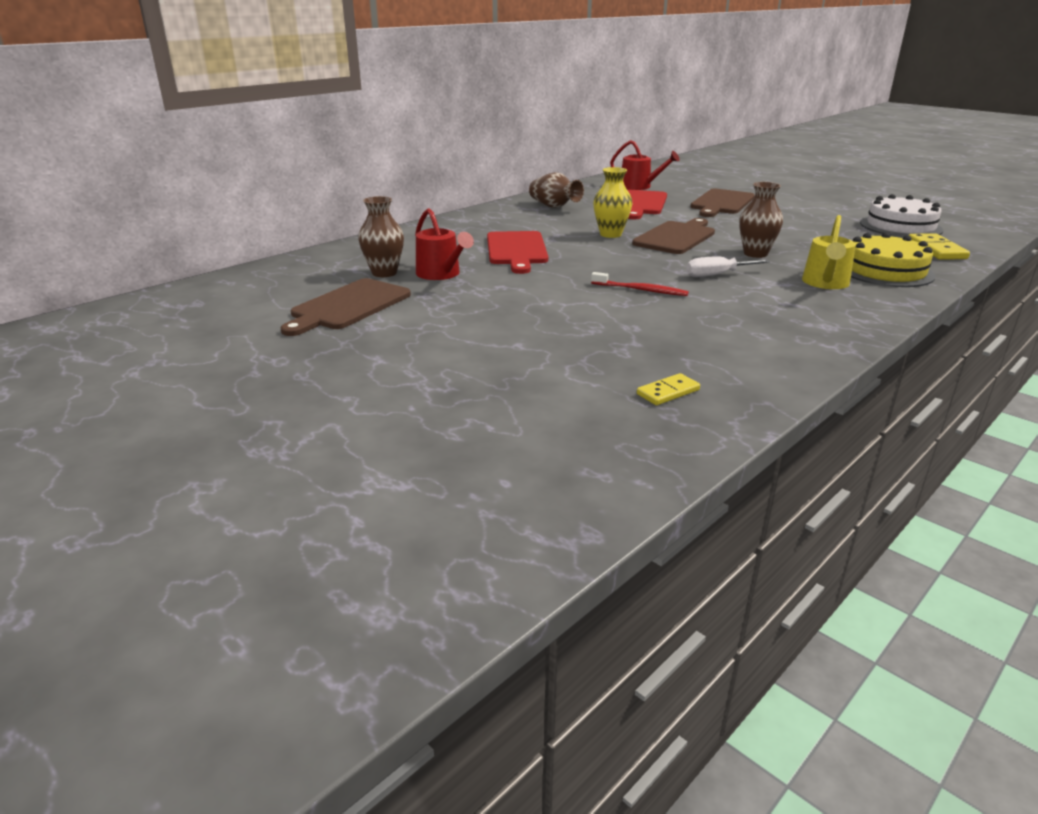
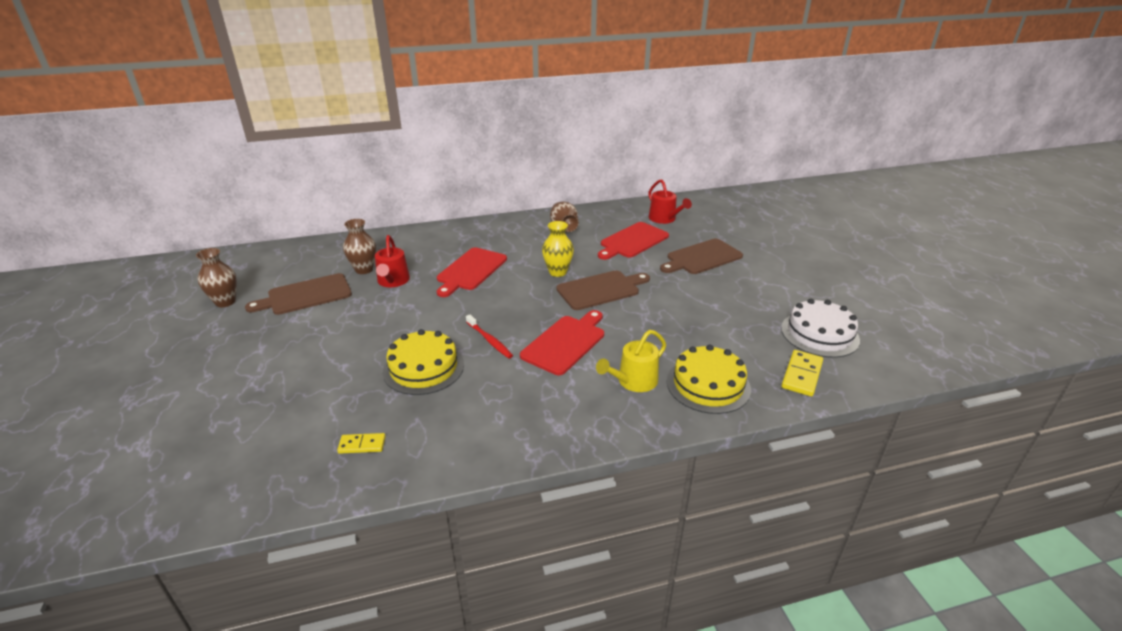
camera: 30 degrees right, 5 degrees up
white screwdriver [686,256,770,277] -> red cutting board [520,310,604,375]
brown vase [739,182,783,258] -> brown vase moved to [196,248,237,307]
none -> yellow cake [383,329,464,395]

